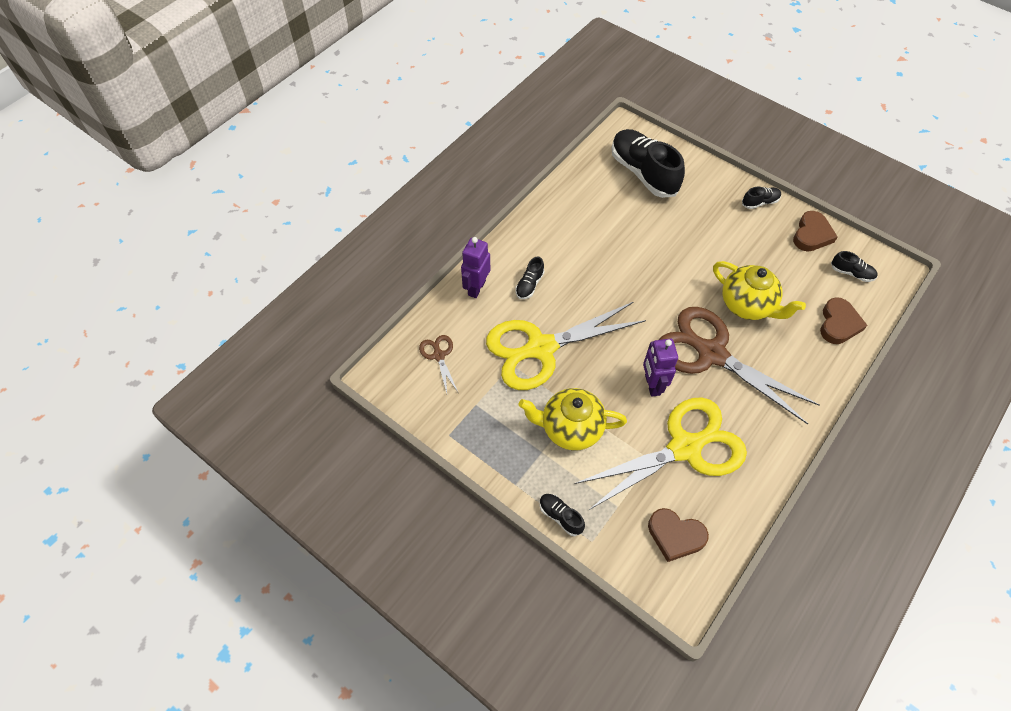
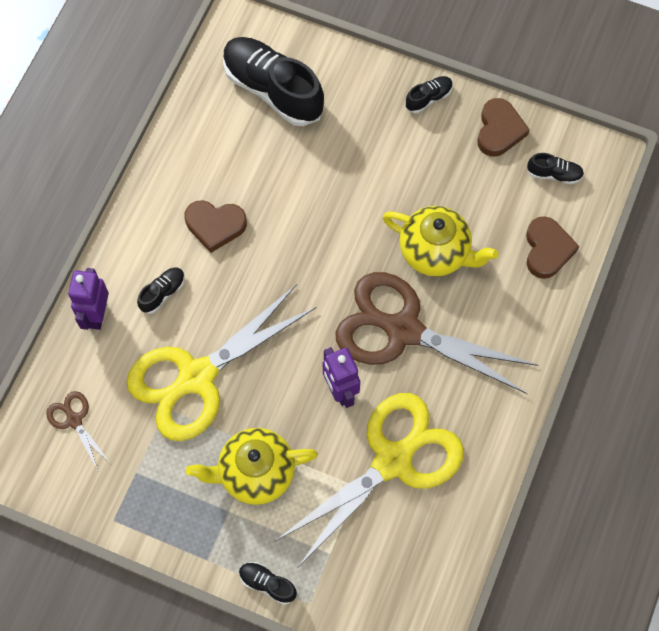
camera: 15 degrees left, 10 degrees up
black shoe [516,256,545,299] -> black shoe turned 150 degrees counterclockwise [137,267,185,314]
brown heart [648,508,709,562] -> brown heart moved to [184,200,247,253]

